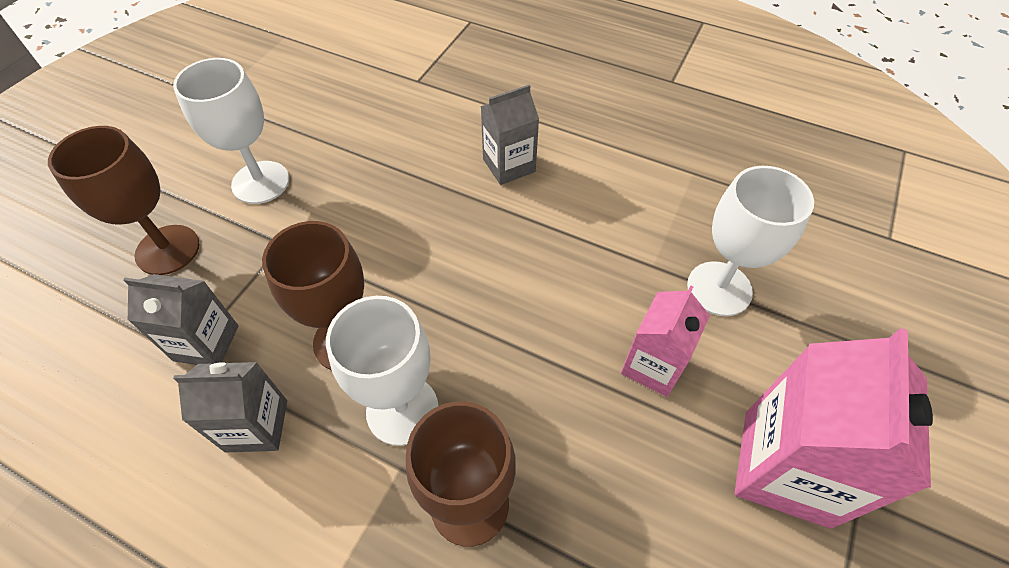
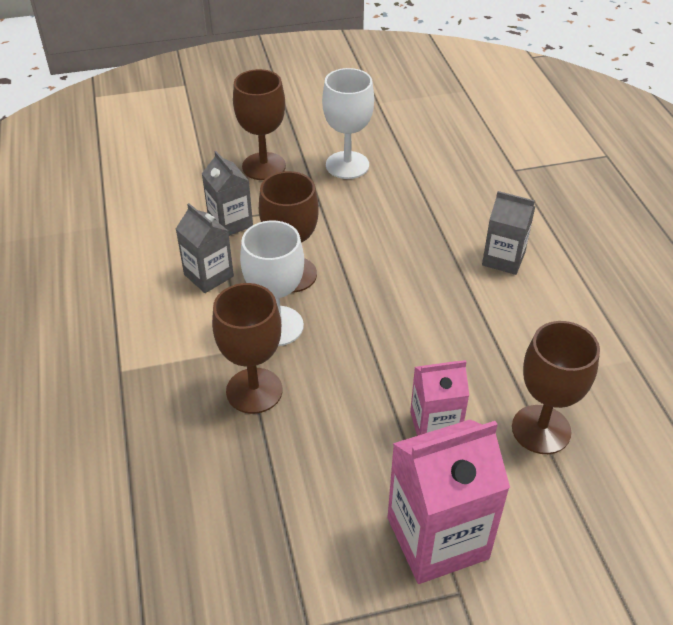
camera: 50 degrees right, 10 degrees down
white goblet [687,166,814,316] -> brown goblet [512,321,600,454]

